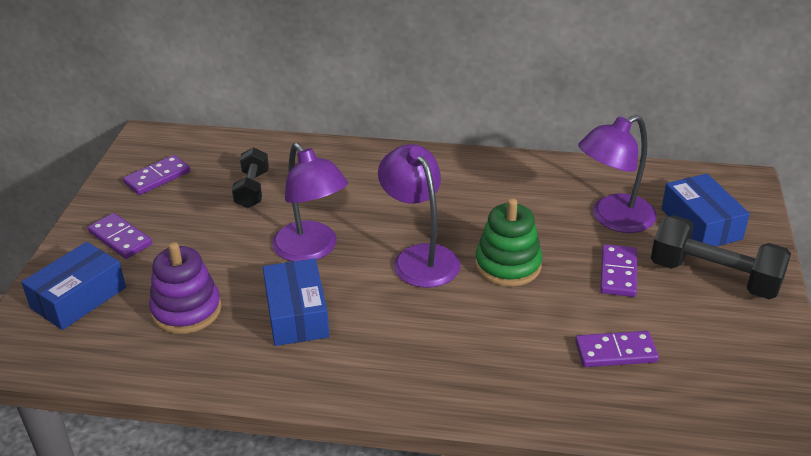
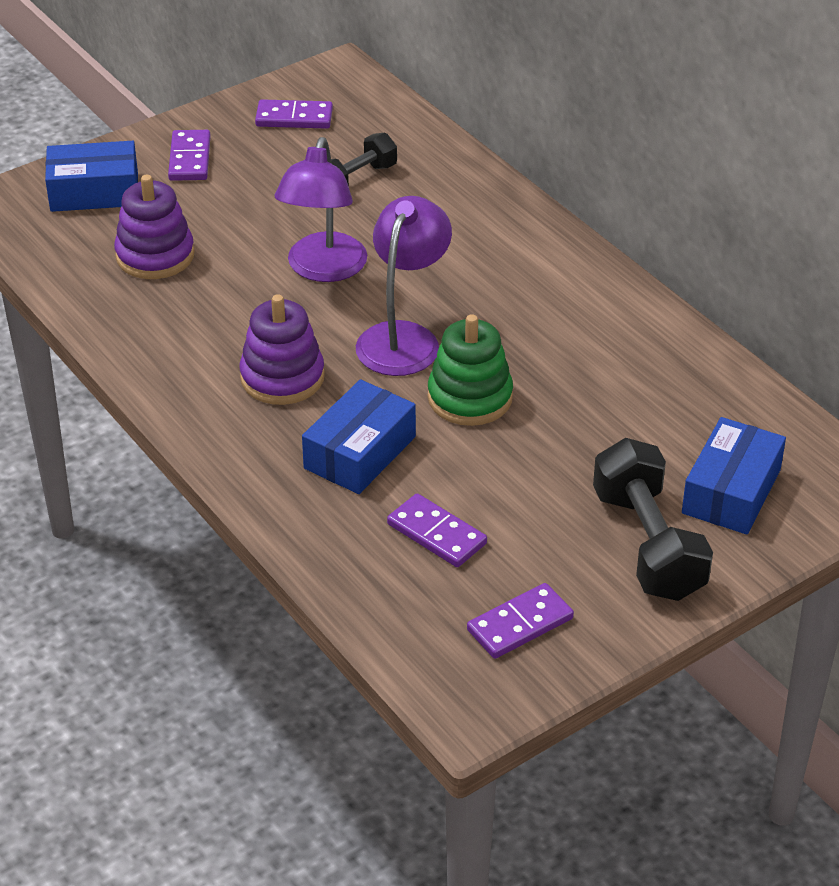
camera: 45 degrees right, 5 degrees up
blue box [263,258,330,346] -> blue box moved to [302,379,416,494]
purple lamp [578,115,657,233] -> none
purple domino [600,244,637,297] -> purple domino moved to [467,583,574,659]
none -> purple stacking toy [240,294,325,405]

